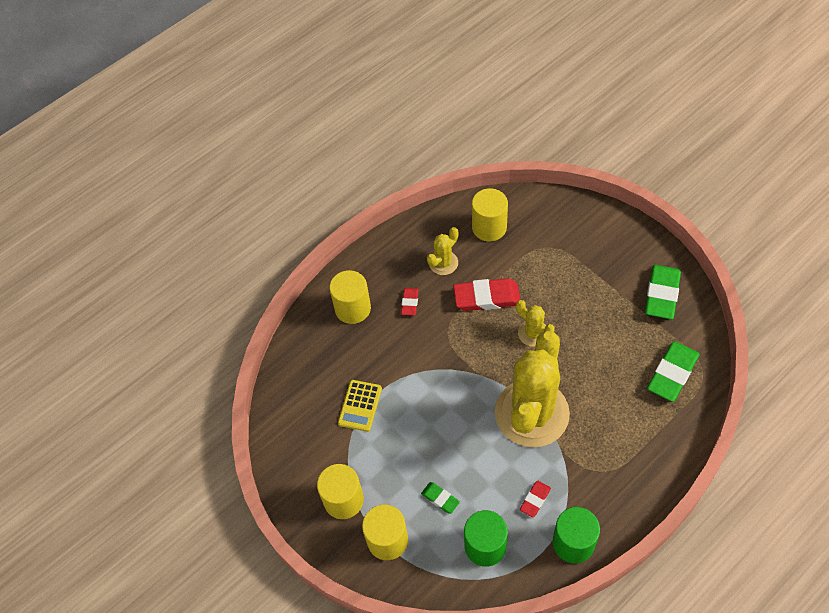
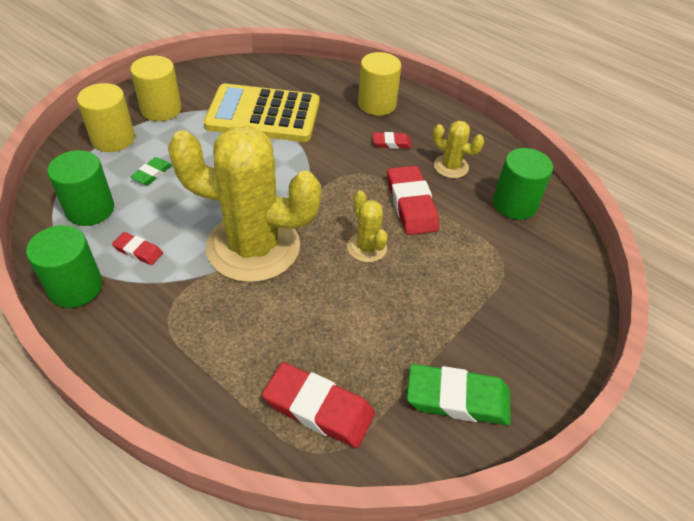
camera: 75 degrees right, 10 degrees down
yellow calculator [338,380,382,432] -> yellow calculator [204,83,320,142], size x2.00
yellow cylinder [472,188,508,241] -> green cylinder [493,148,553,220]
yellow cactus [516,300,555,347] -> yellow cactus turned 60 degrees counterclockwise [347,190,388,262]
green eraser [647,341,700,402] -> red eraser [262,362,375,448]

